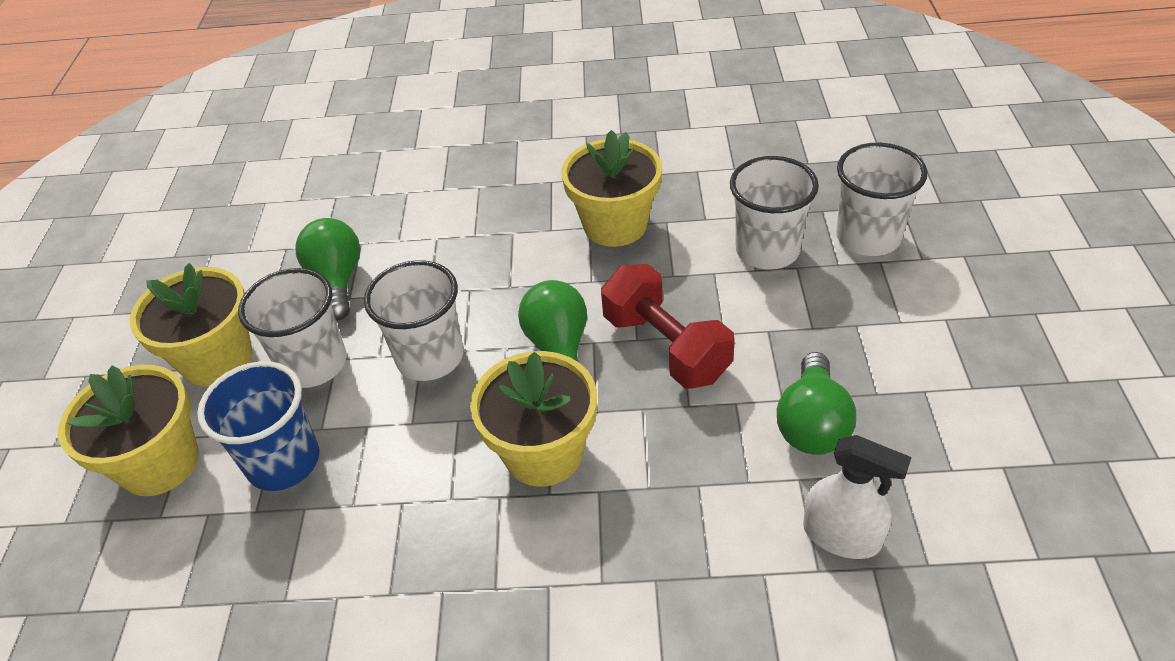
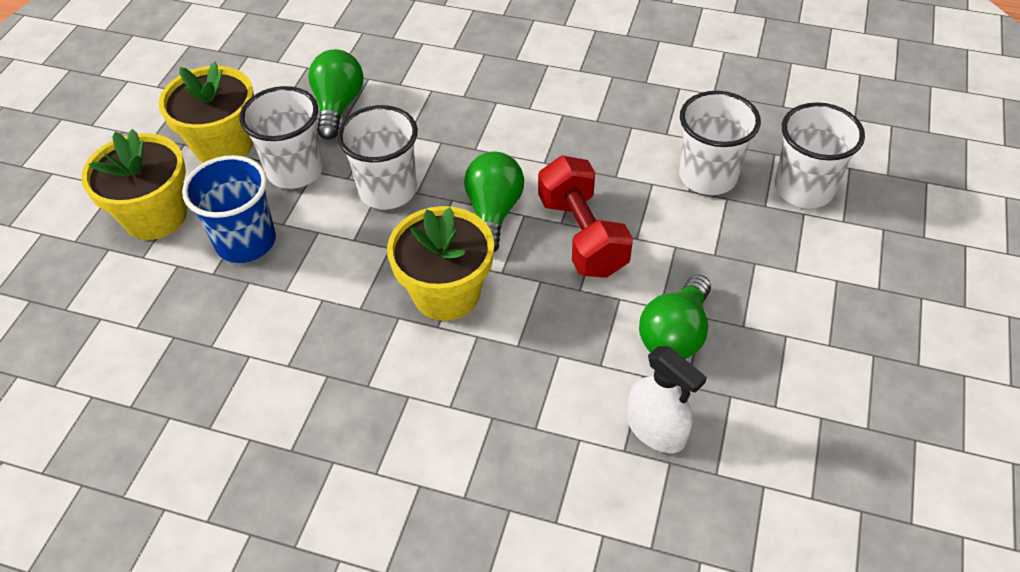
camera: 15 degrees right, 5 degrees up
yellow flower pot [561,130,662,247] -> none

